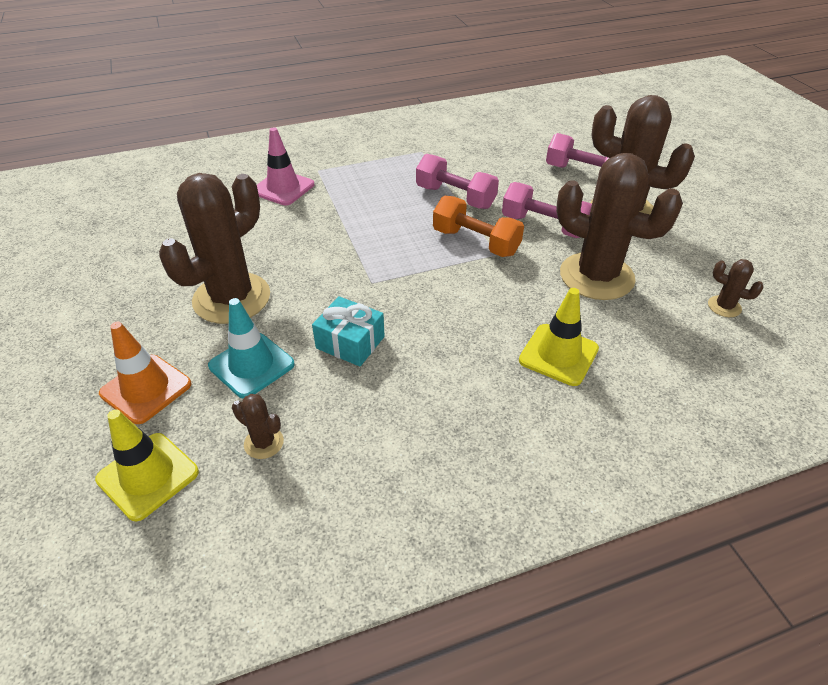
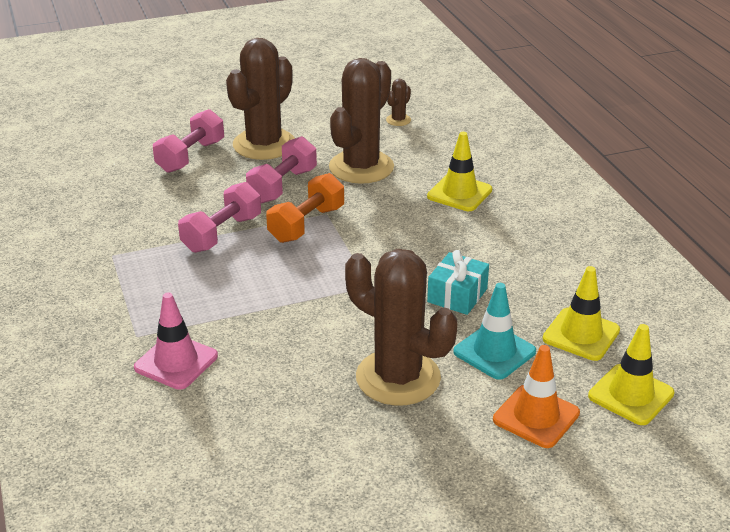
camera: 90 degrees left, 10 degrees down
brown cactus [232,394,284,459] -> yellow traffic cone [542,266,620,361]

